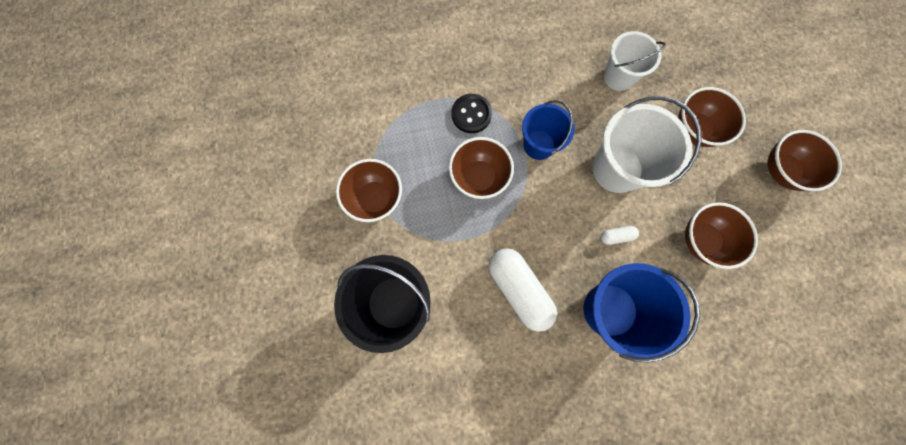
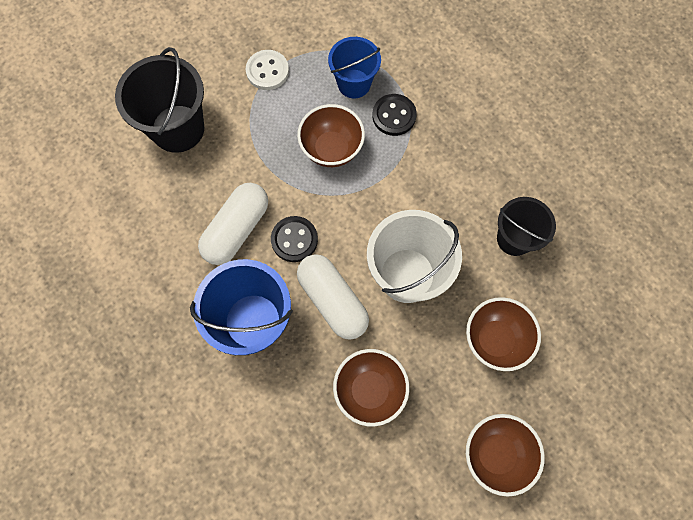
camera: 65 degrees right, 5 degrees down
brown bowl [336,159,402,222] -> white button [246,50,289,90]
blue bucket [522,100,575,160] -> blue bucket moved to [328,37,381,98]
white capsule [601,226,639,245] -> white capsule [297,254,369,340], size x2.28
white bucket [604,31,666,91] -> black bucket [497,197,556,256]
none -> black button [271,216,318,262]

